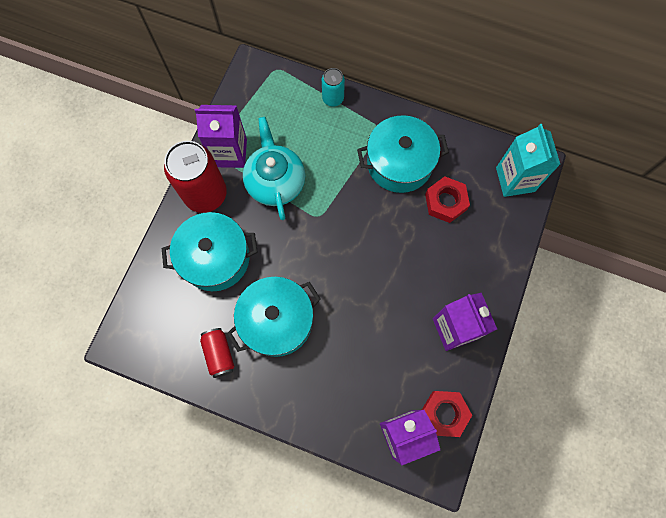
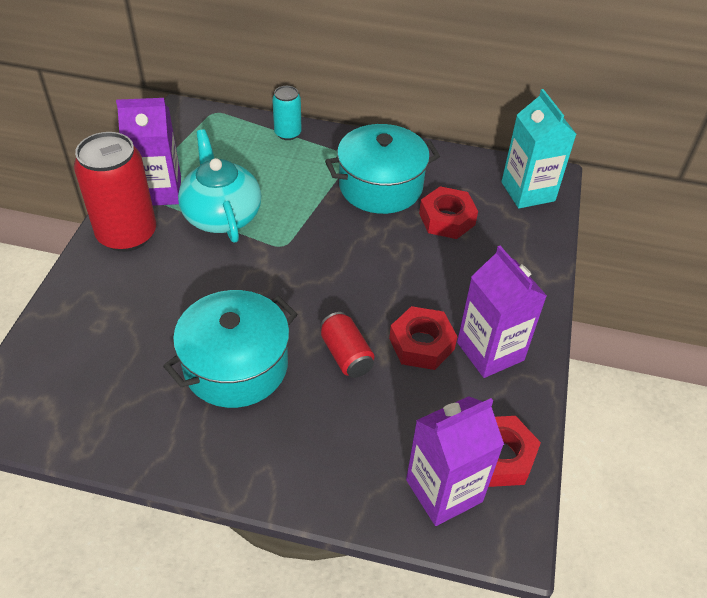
camera: 10 degrees left, 25 degrees down
turquoise pot [162,212,258,291] -> none
red can [200,328,234,378] -> red can moved to [320,312,374,378]
none -> red nut [389,306,458,370]

